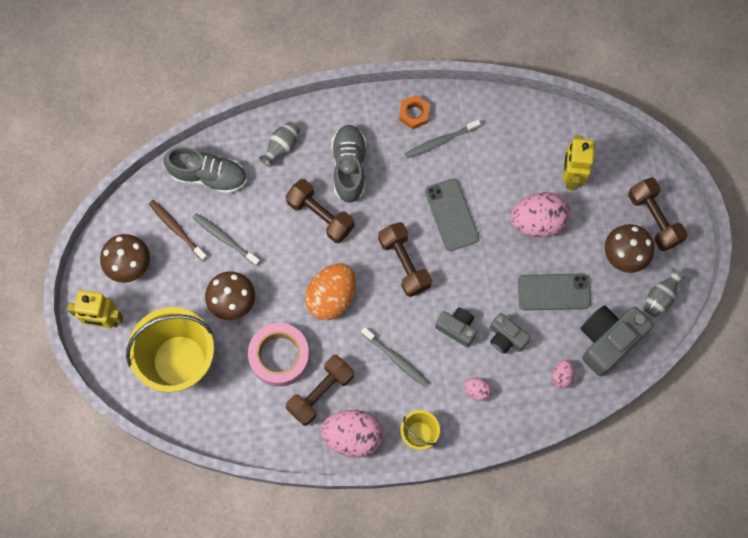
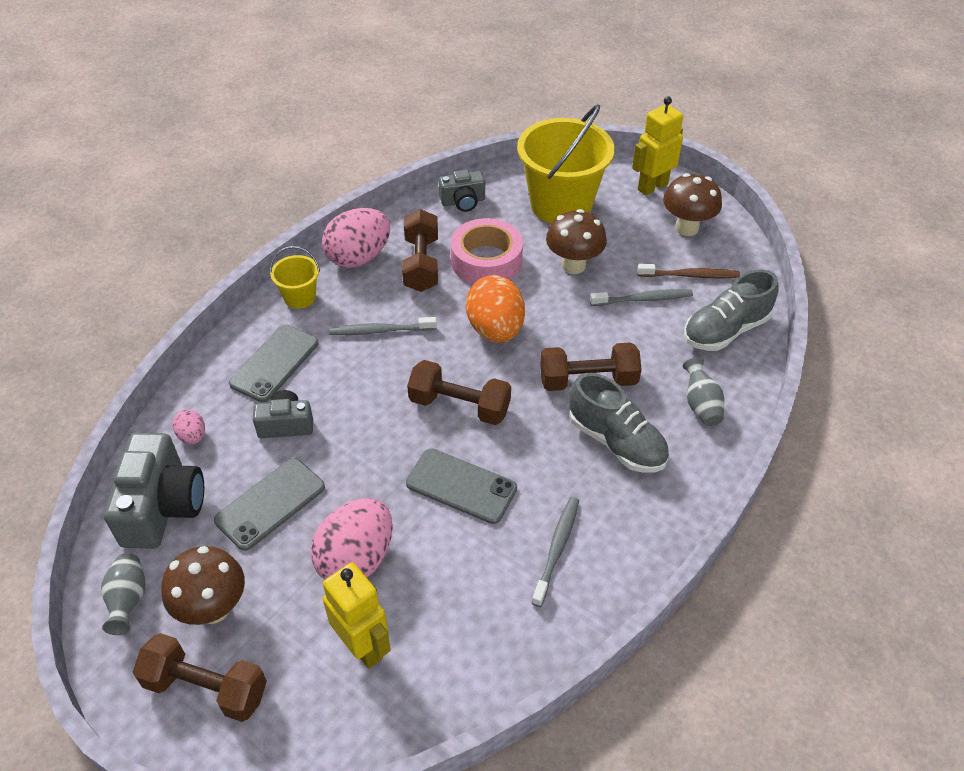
camera: 135 degrees right, 25 degrees down
orange nut [399,95,430,129] -> none
grey camera [435,307,477,347] -> grey camera moved to [439,170,485,212]
pink egg [464,377,492,401] -> grey phone [229,325,319,402]

